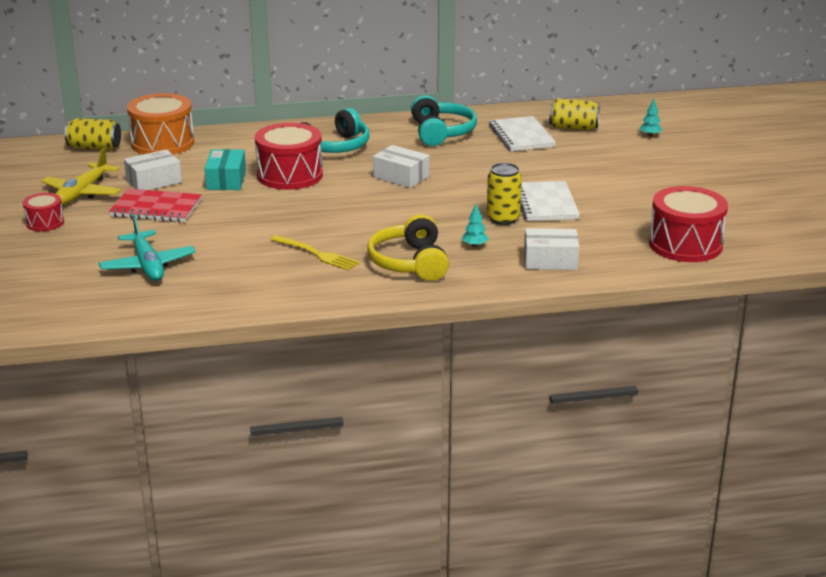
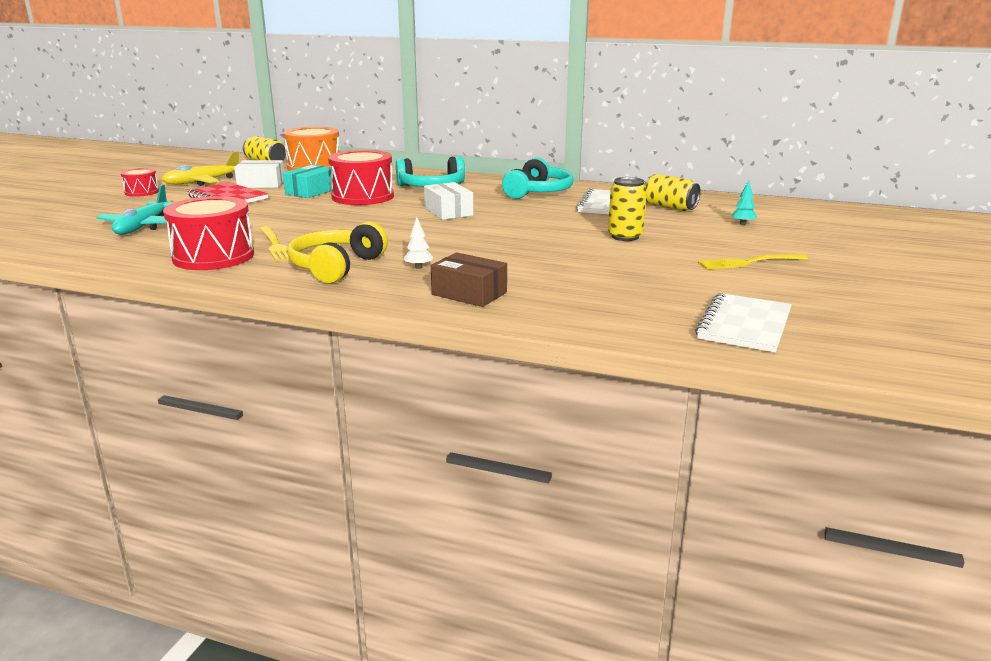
camera: 30 degrees right, 5 degrees down
turquoise tree [462,204,488,247] -> white tree [404,217,433,269]
yellow can [487,163,522,225] -> yellow can moved to [608,177,647,241]
white notebook [521,181,580,221] -> white notebook moved to [695,293,792,353]
white box [524,228,579,270] -> brown box [431,253,507,307]
red drum [649,186,728,262] -> red drum moved to [163,196,254,270]
none -> yellow fork [698,254,808,270]

